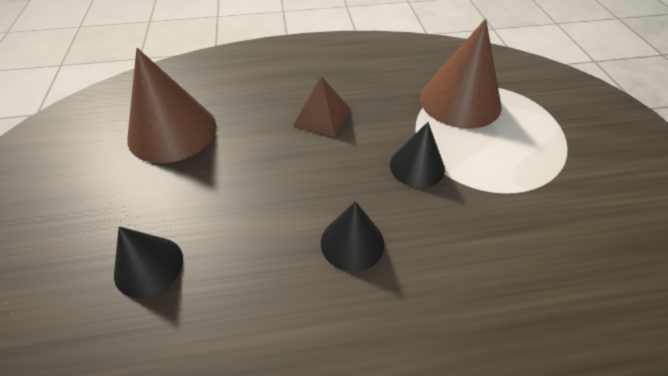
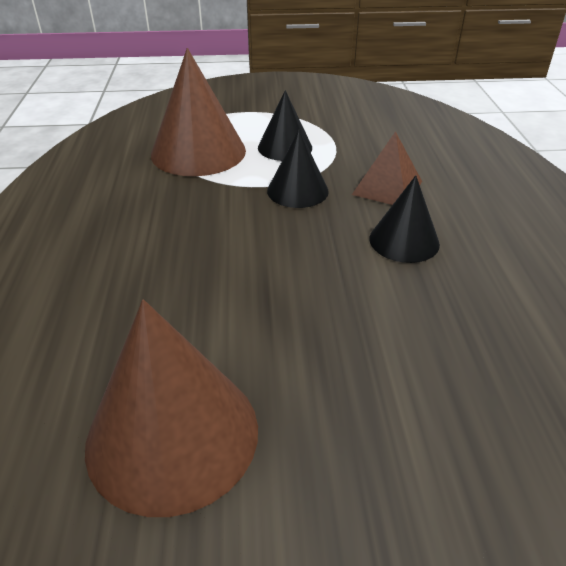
camera: 85 degrees left, 10 degrees down
black cone [114,227,183,298] -> black cone moved to [258,90,312,161]
brown pyramid [293,76,351,137] -> brown pyramid moved to [352,131,422,205]

